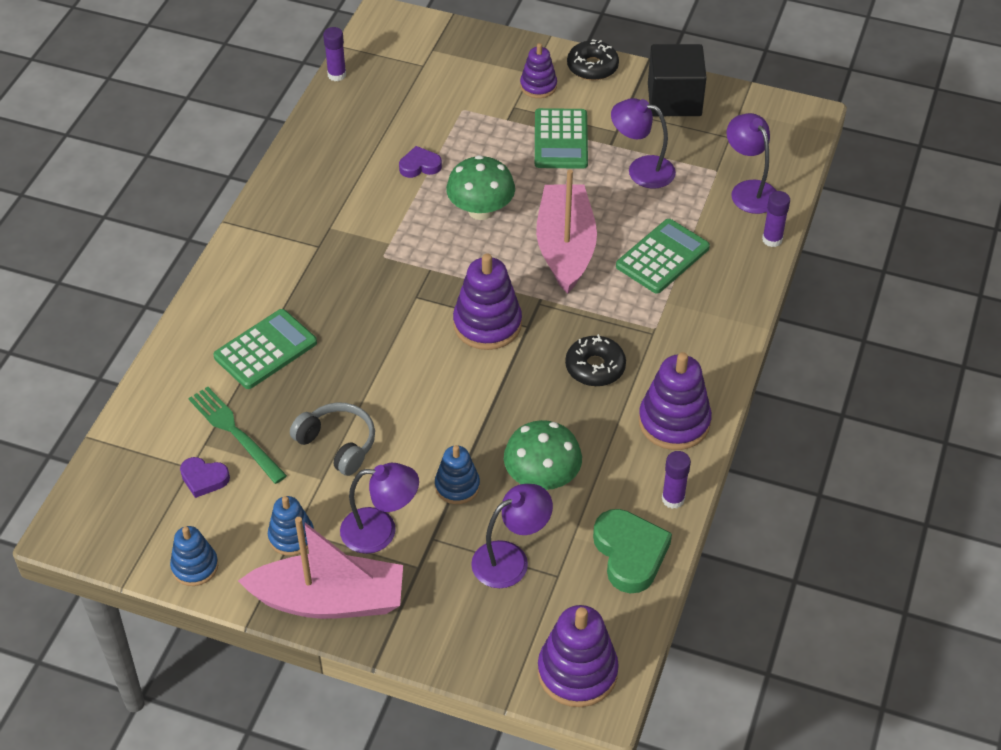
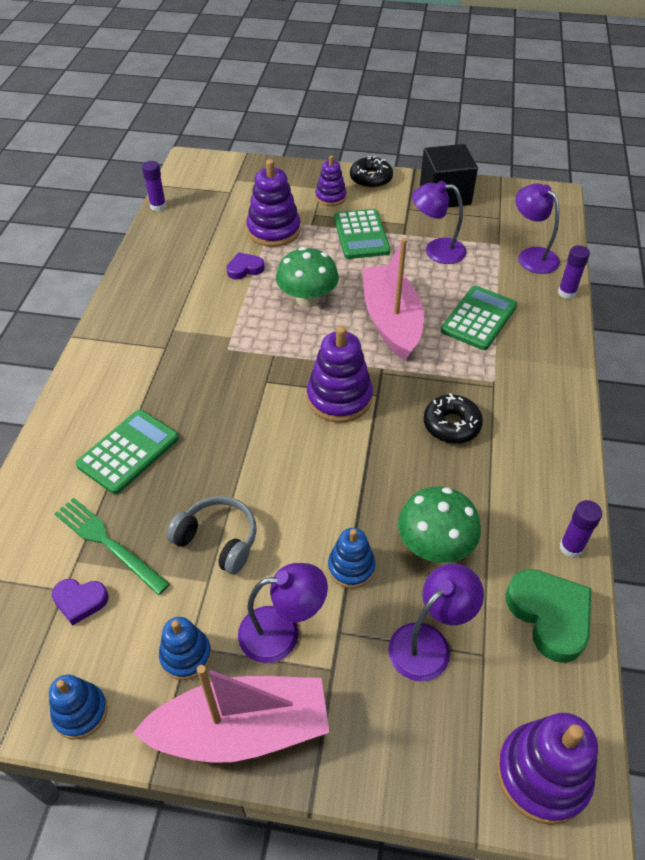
camera: 10 degrees left, 0 degrees up
purple stacking toy [639,352,712,450] -> purple stacking toy moved to [247,159,301,247]

